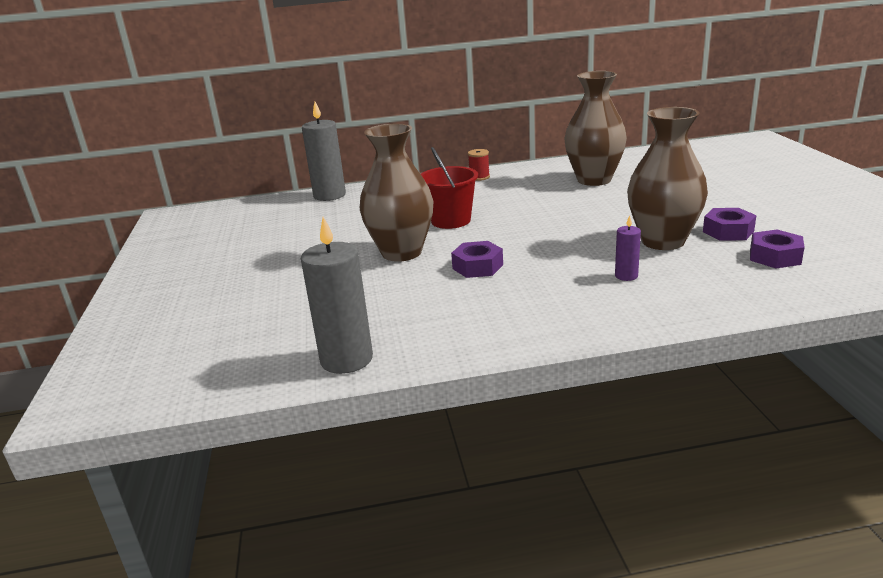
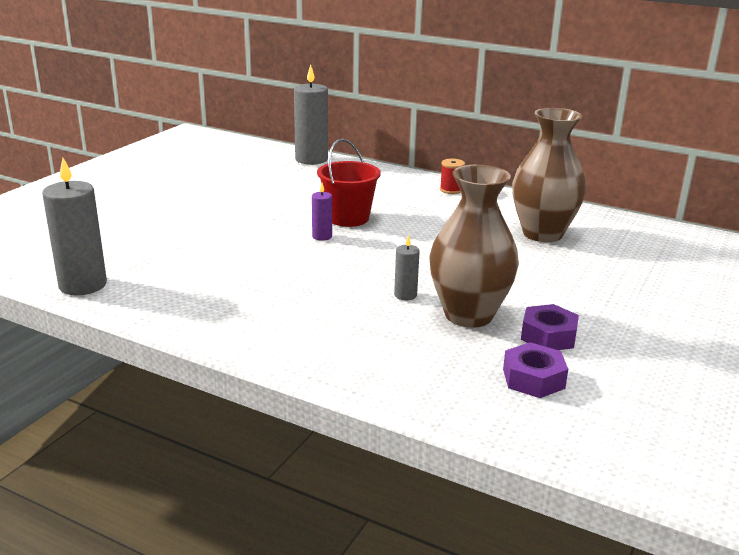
camera: 35 degrees right, 0 degrees up
brown vase [360,124,434,262] -> none
purple nut [451,241,503,278] -> none
purple candle [615,215,641,281] -> purple candle moved to [312,183,332,241]
none -> grey candle [394,235,420,300]

